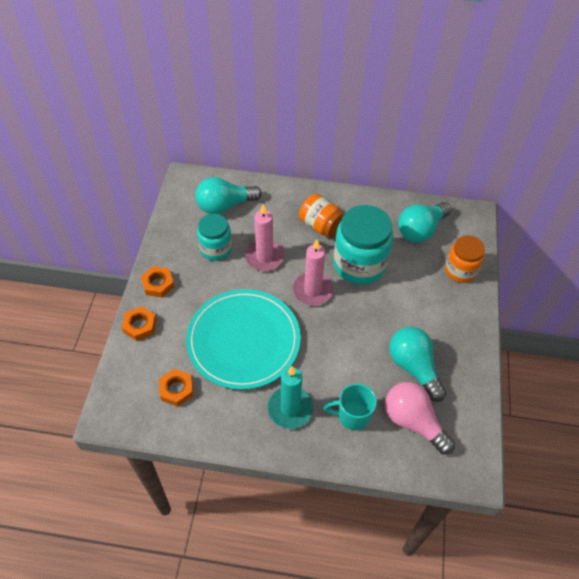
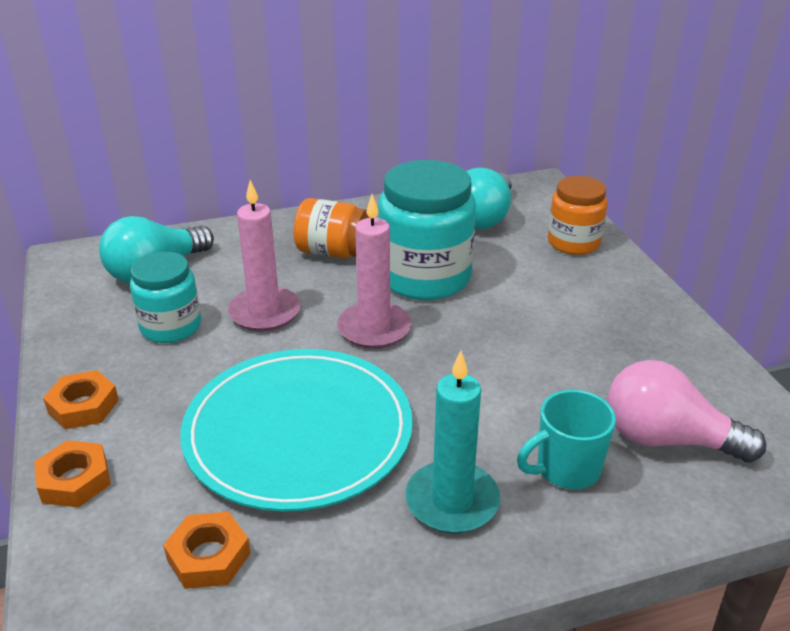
camera: 25 degrees left, 20 degrees down
turquoise light bulb [389,327,446,402] -> none

